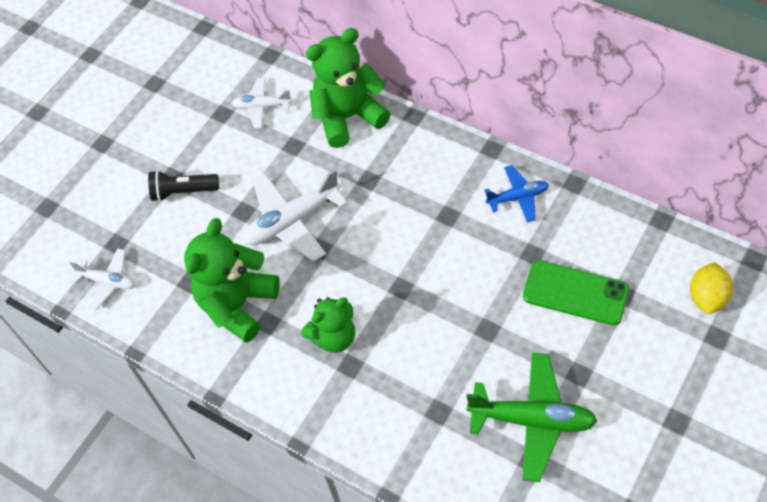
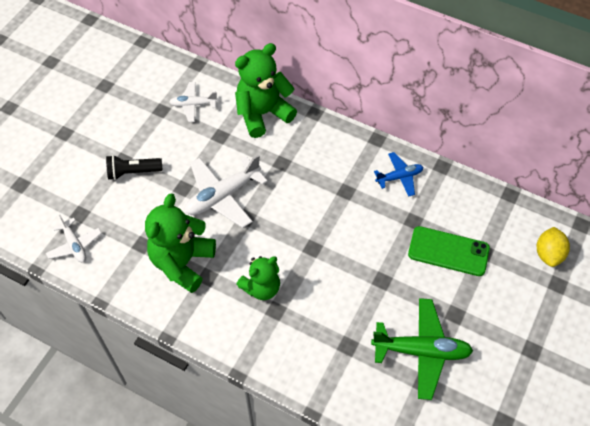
camera: 10 degrees left, 0 degrees up
white plane [70,249,135,310] -> white plane turned 45 degrees clockwise [46,215,102,262]

